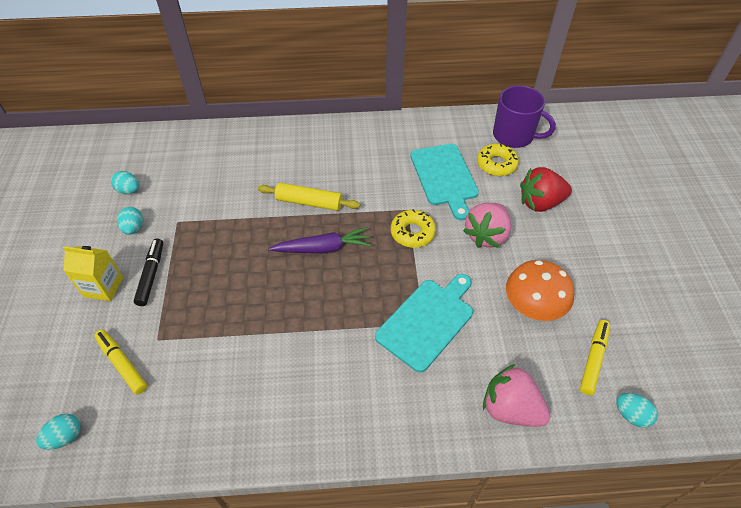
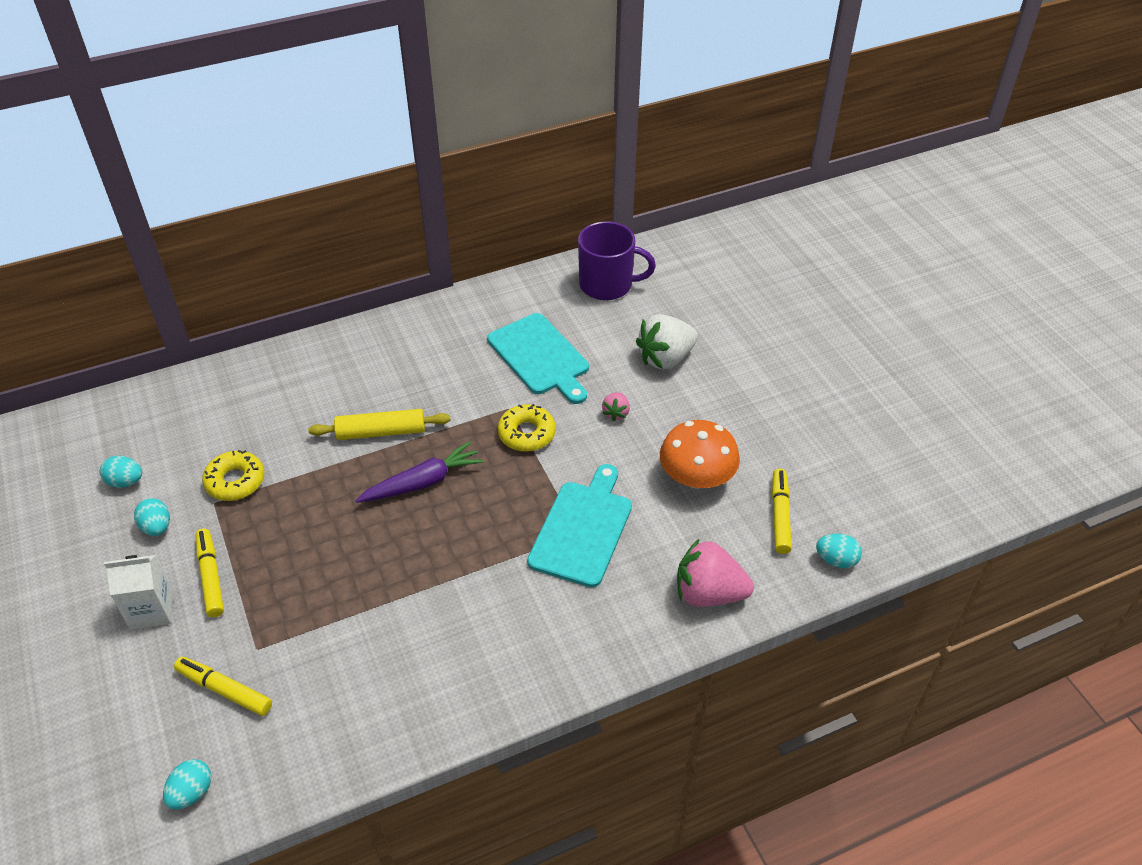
camera: 20 degrees left, 5 degrees down
yellow carton [63,246,123,301] -> white carton [104,555,174,630]
black marker [134,239,163,306] -> yellow marker [196,528,224,617]
pink strawberry [463,203,511,248] -> pink strawberry [602,392,630,421], size x0.49
yellow donut [477,144,519,176] -> yellow donut moved to [202,450,264,501]
red strawberry [520,167,572,212] -> white strawberry [636,314,698,370]

